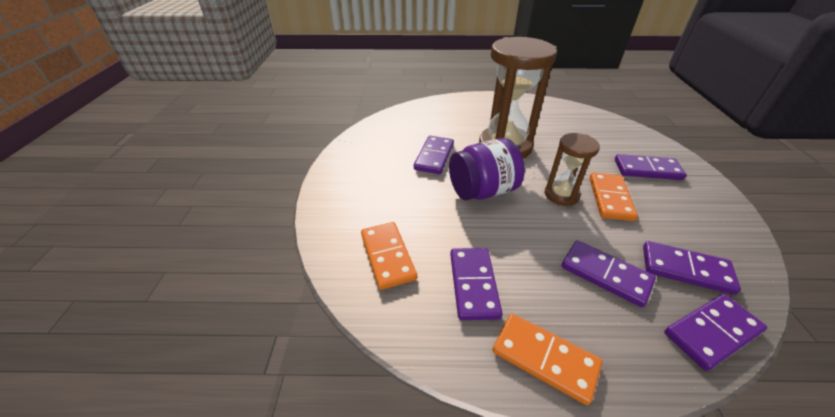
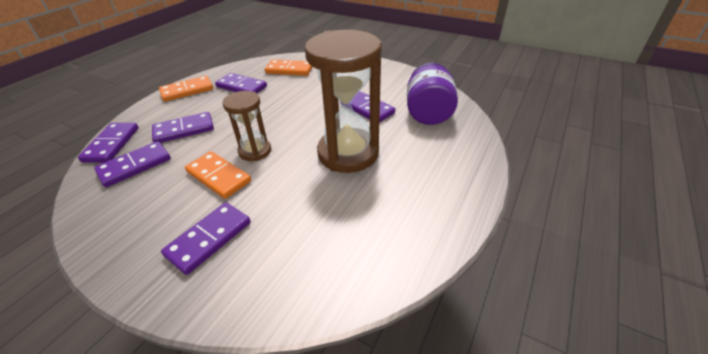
camera: 120 degrees right, 0 degrees up
purple jar [449,138,525,201] -> purple jar moved to [407,62,458,125]

